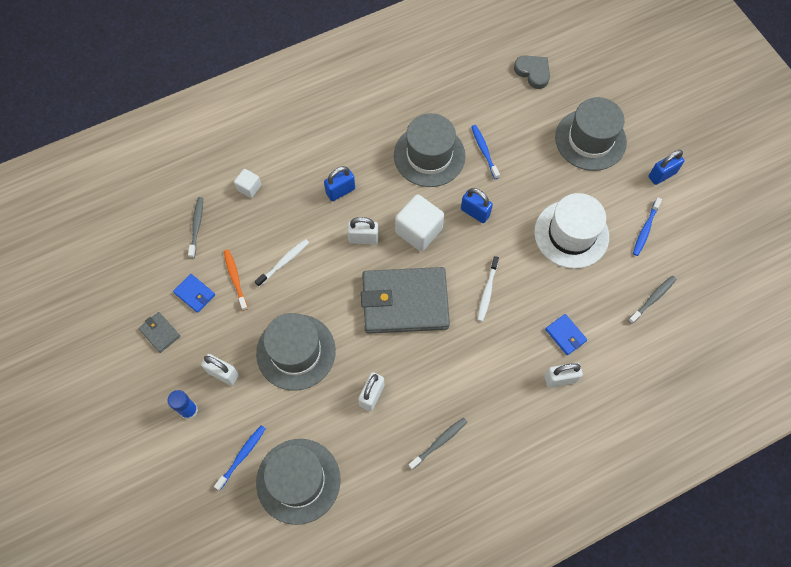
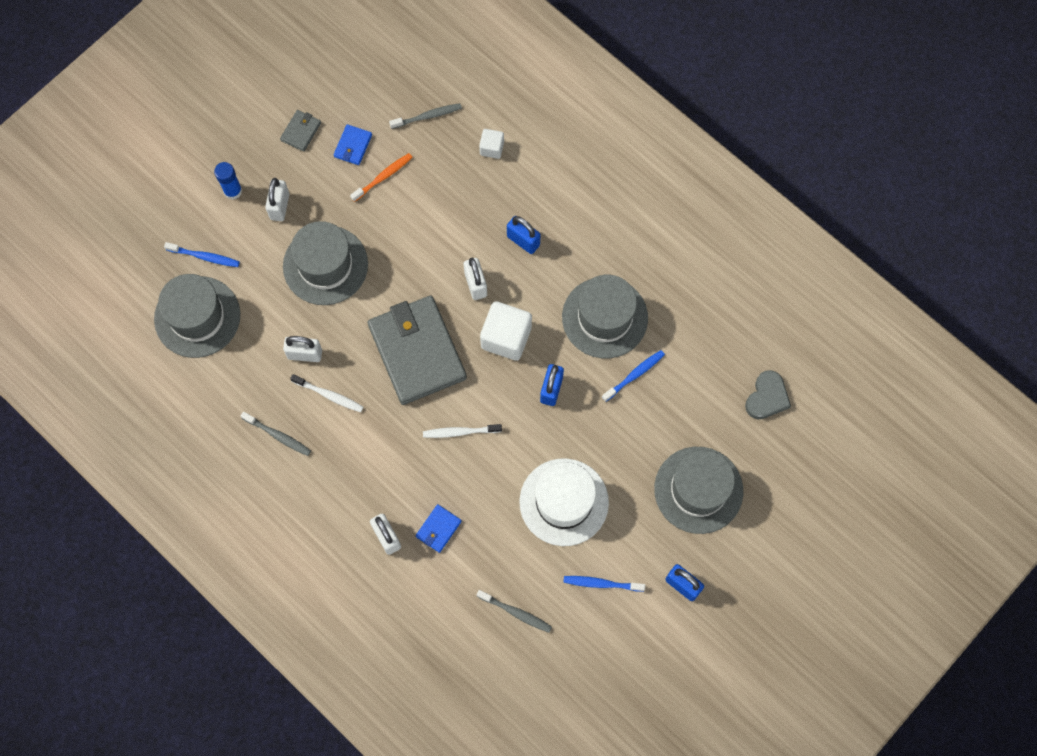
camera: 70 degrees right, 5 degrees up
white toothbrush [255,239,309,287] -> white toothbrush moved to [290,374,363,412]

